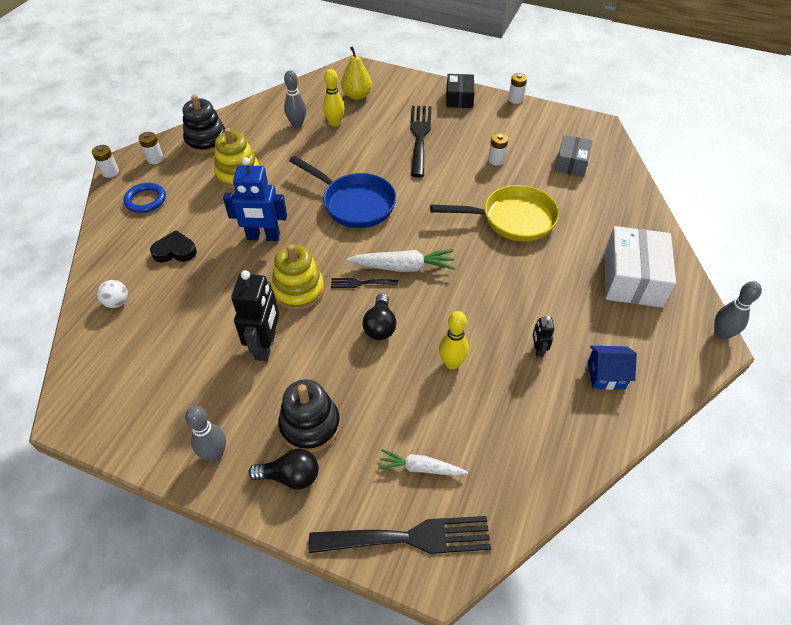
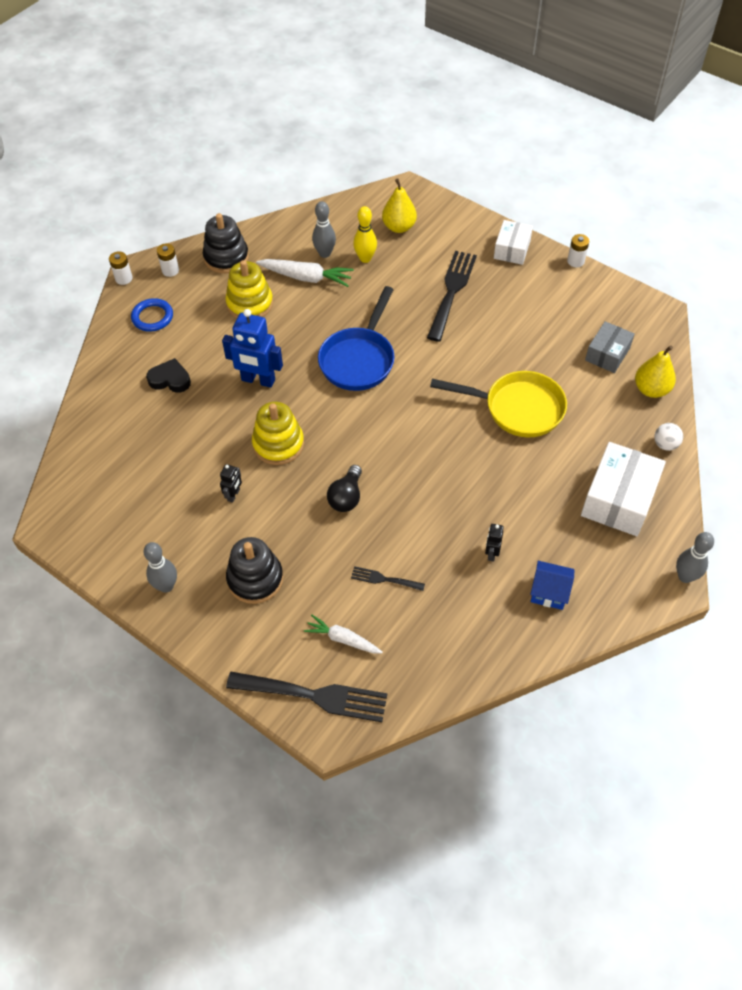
camera: 15 degrees right, 5 degrees up
white ball [97,280,128,308] -> white ball moved to [654,423,683,451]
black robot [231,270,279,362] -> black robot [220,464,242,503], size x0.49
black light bulb [248,449,319,490] -> none
blue pan [290,156,396,228] -> blue pan turned 60 degrees clockwise [318,286,394,391]
black fork [331,278,398,288] -> black fork moved to [351,566,425,591]
white carrot [346,249,456,272] -> white carrot moved to [256,259,354,287]
yellow bowling pin [439,311,469,369] -> none
black box [446,74,475,108] -> white box [494,220,533,265]
white battery [488,133,508,166] -> none
none -> yellow pear [635,345,676,398]

